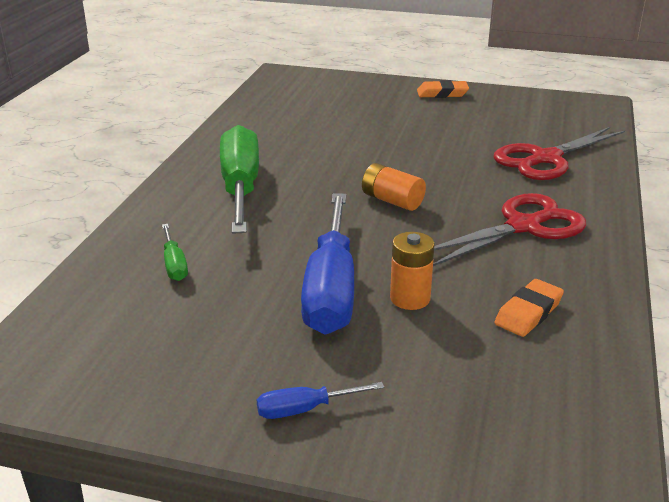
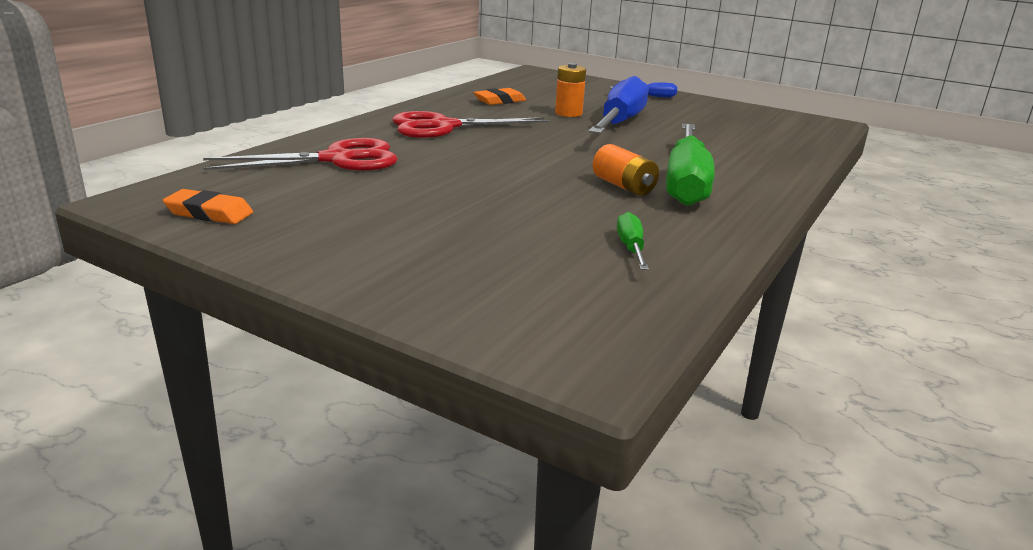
camera: 165 degrees left, 5 degrees down
green screwdriver [162,224,188,281] -> green screwdriver moved to [617,212,649,270]
orange battery [362,163,426,211] -> orange battery moved to [593,144,659,196]
orange eraser [417,80,469,98] -> orange eraser moved to [163,189,253,224]

